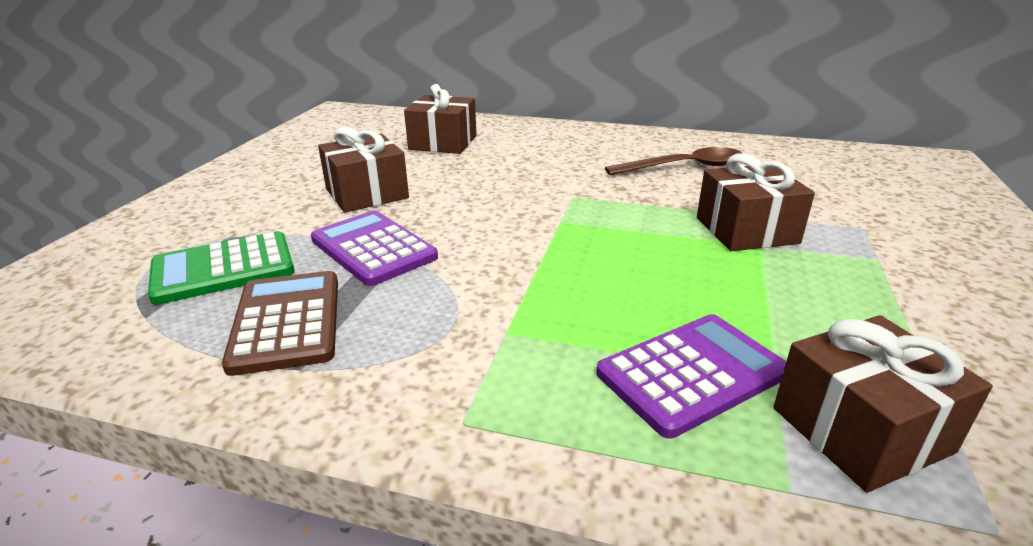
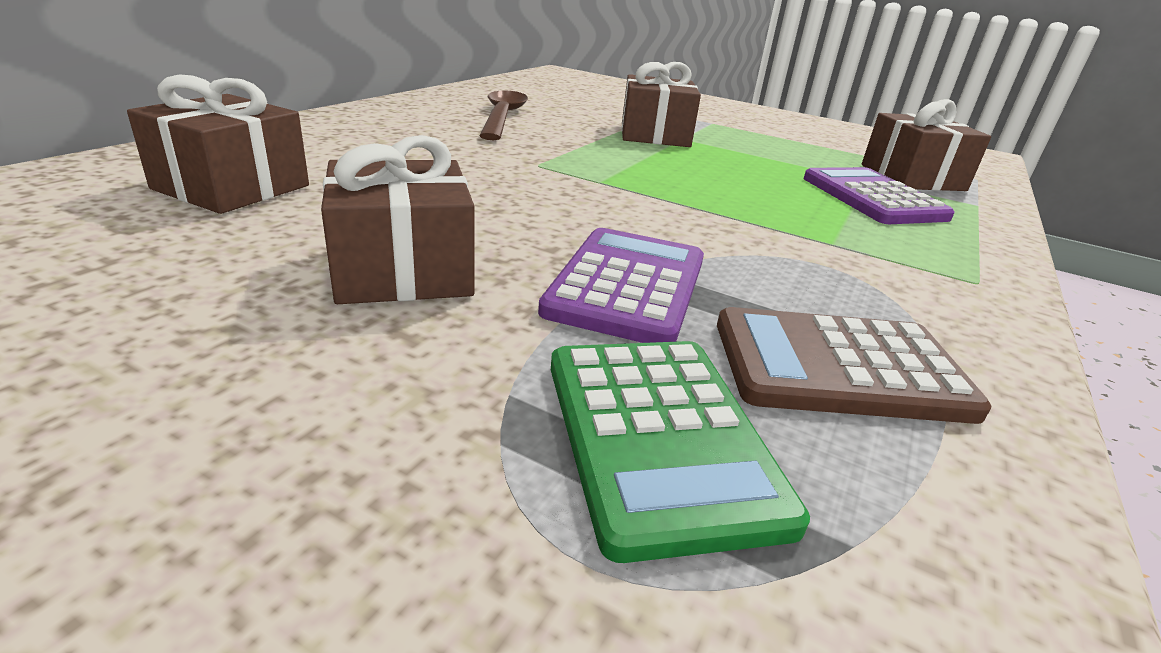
camera: 80 degrees left, 0 degrees up
purple calculator [311,211,438,286] -> purple calculator turned 135 degrees clockwise [538,228,704,343]

